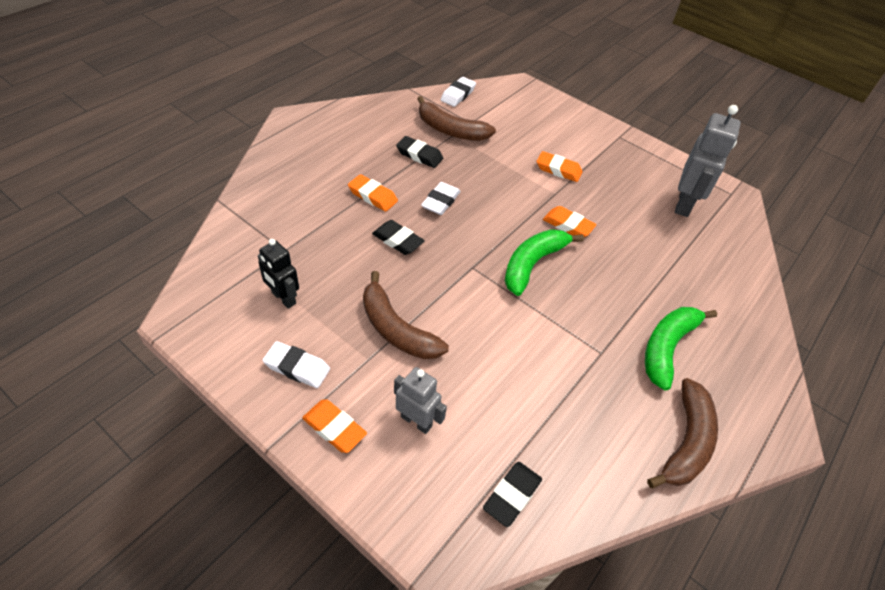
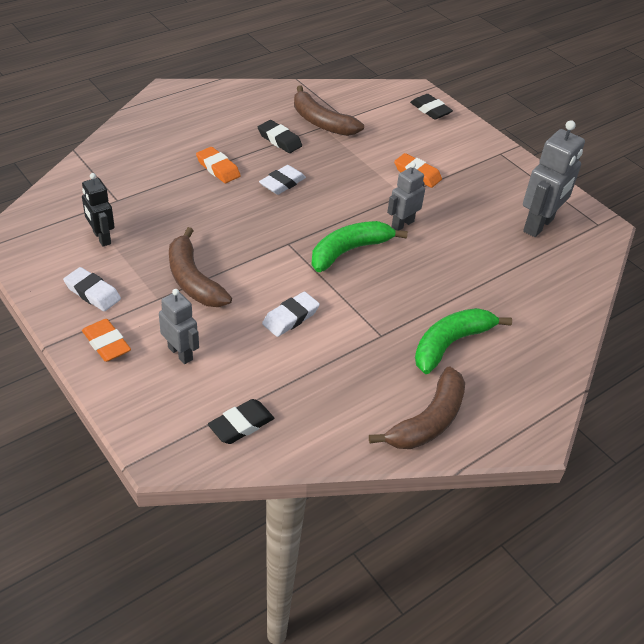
camera: 15 degrees right, 5 degrees down
black eraser [372,220,425,255] -> black eraser moved to [410,94,453,119]
white eraser [441,77,476,107] -> white eraser moved to [262,292,320,337]
orange eraser [543,206,596,237] -> grey robot [387,162,425,230]

